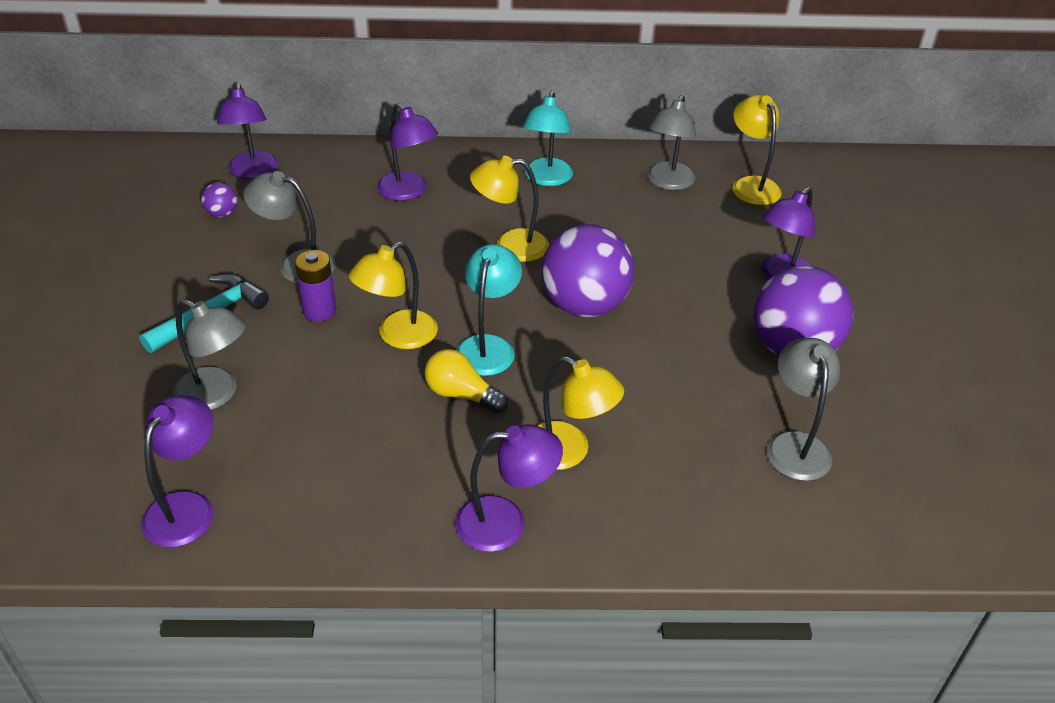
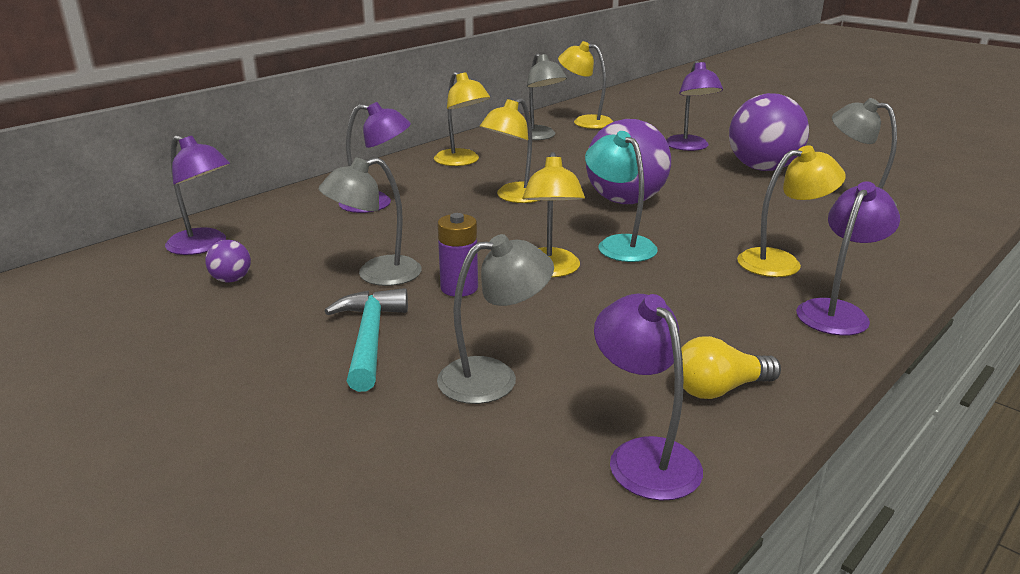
camera: 45 degrees left, 15 degrees down
yellow light bulb [425,349,508,413] -> yellow light bulb moved to [681,336,781,399]
turquoise lamp [523,91,573,186] -> yellow lamp [434,72,490,166]

